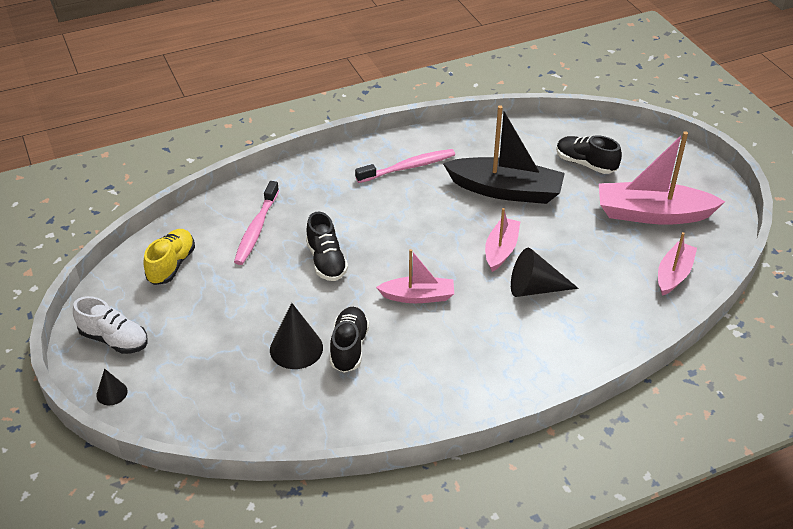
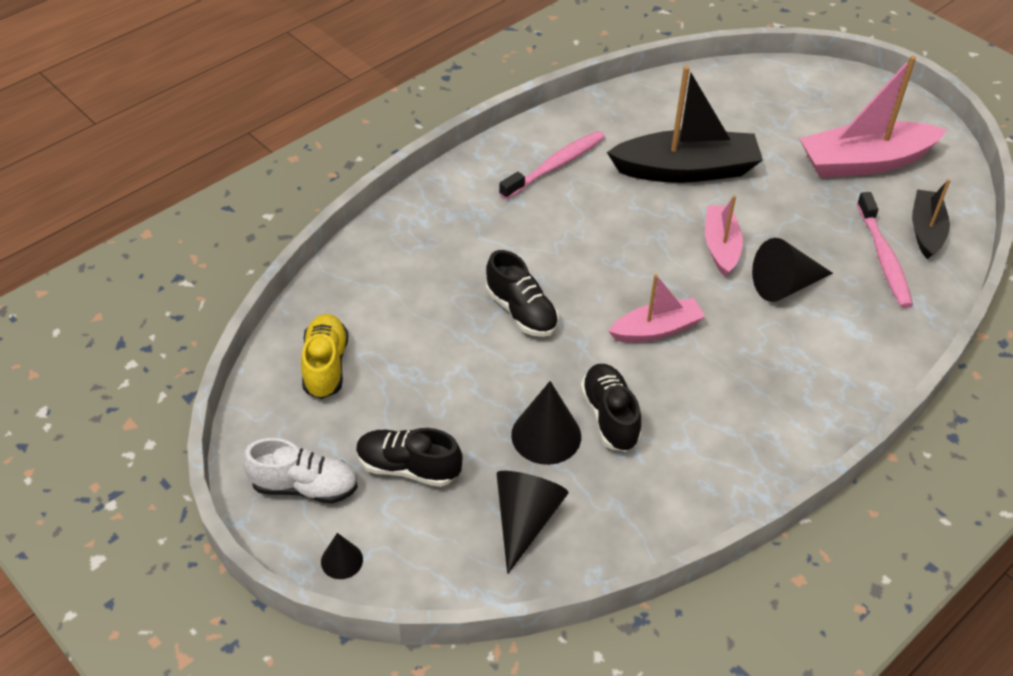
camera: 20 degrees left, 5 degrees up
pink toothbrush [234,181,279,265] -> pink toothbrush moved to [857,192,913,308]
black shoe [556,135,622,174] -> black shoe moved to [356,428,463,487]
pink boat [658,232,697,296] -> black boat [912,179,951,260]
none -> black cone [496,471,569,574]

